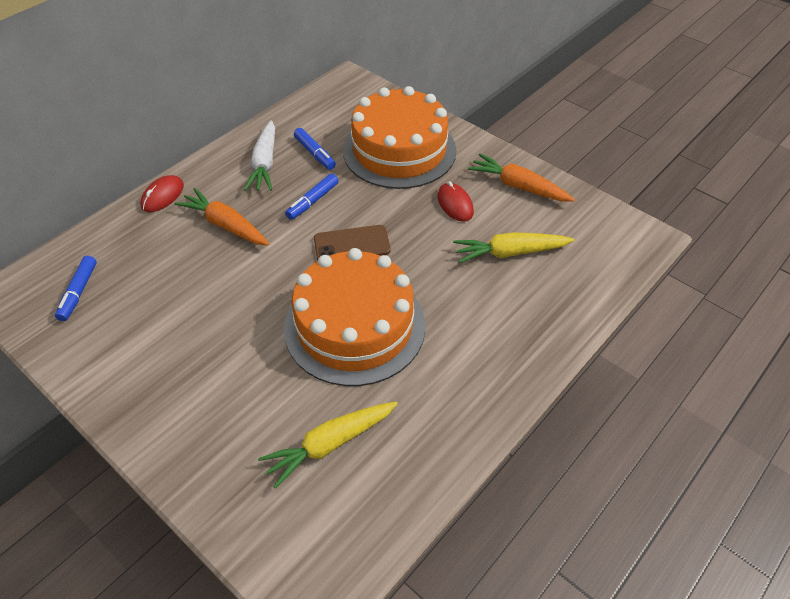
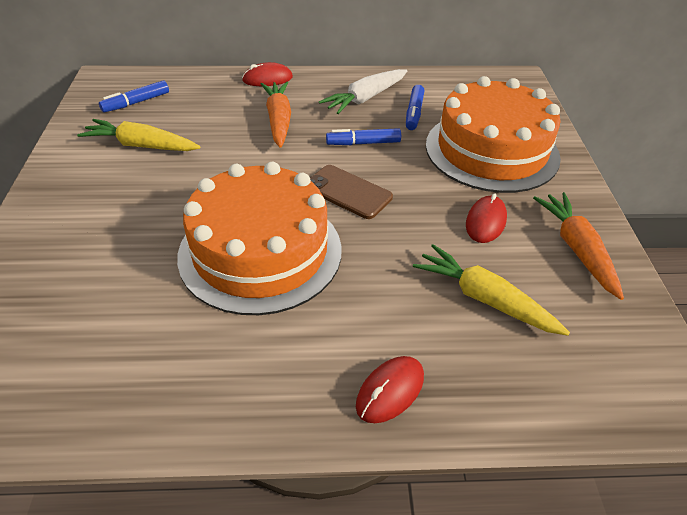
camera: 45 degrees right, 5 degrees down
yellow carrot [258,402,398,489] -> yellow carrot moved to [77,119,201,151]
none -> red mouse [356,356,424,423]

